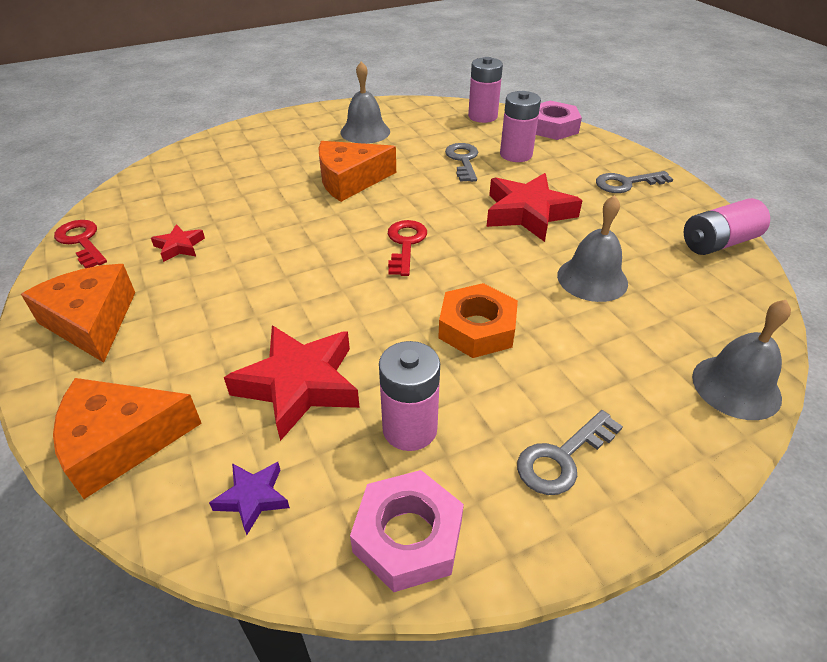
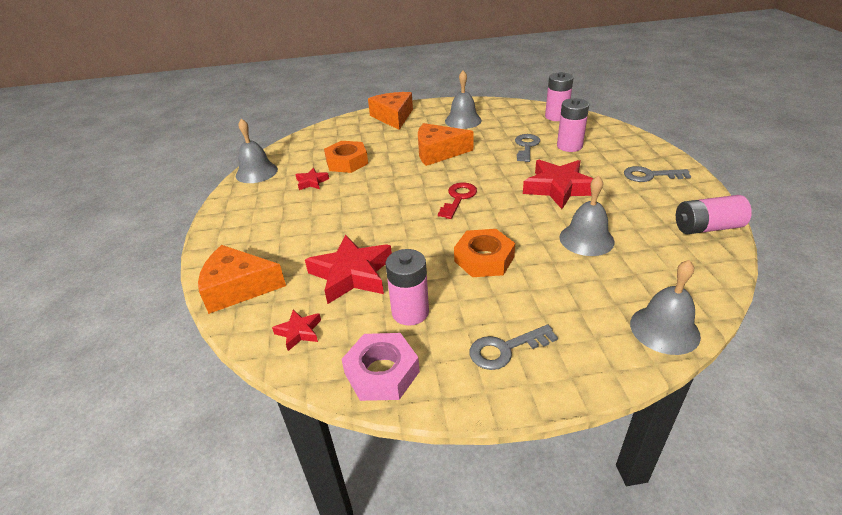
camera: 20 degrees right, 5 degrees down
orange cheese [21,264,135,363] -> orange cheese moved to [368,92,413,130]
red key [54,220,107,268] -> grey bell [236,119,278,183]
purple star [209,462,290,535] -> red star [272,310,321,351]
pink nut [536,101,582,140] -> none
none -> orange nut [324,141,368,173]

